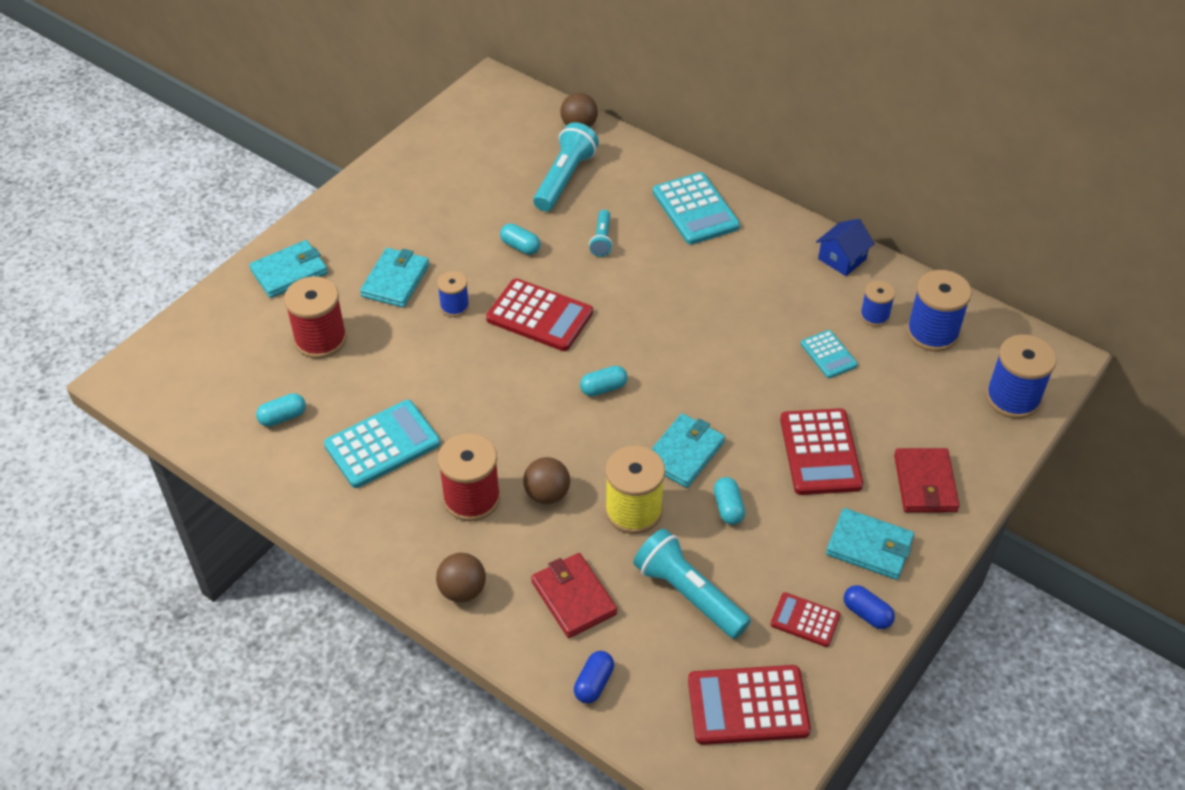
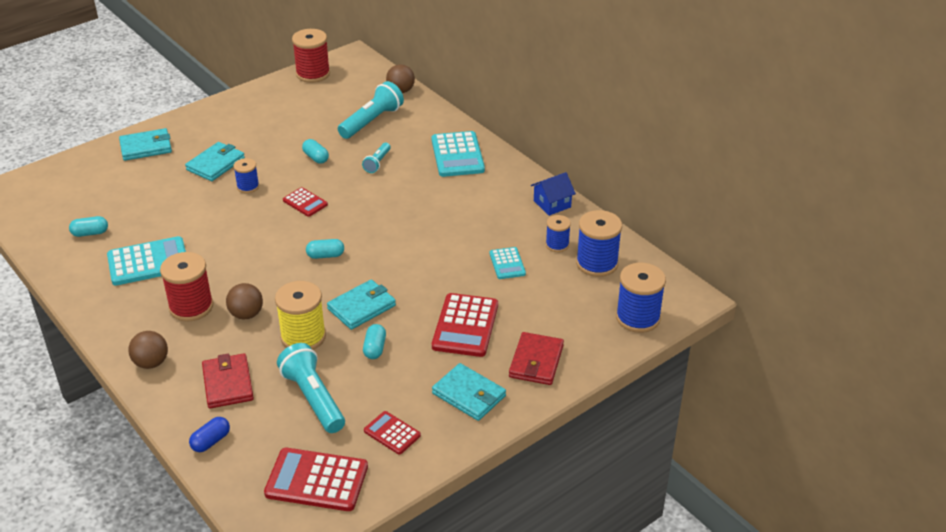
camera: 15 degrees right, 10 degrees down
red spool [284,277,347,359] -> red spool moved to [292,29,330,83]
red calculator [486,278,593,351] -> red calculator [283,187,328,217], size x0.56
blue capsule [844,585,895,629] -> none

